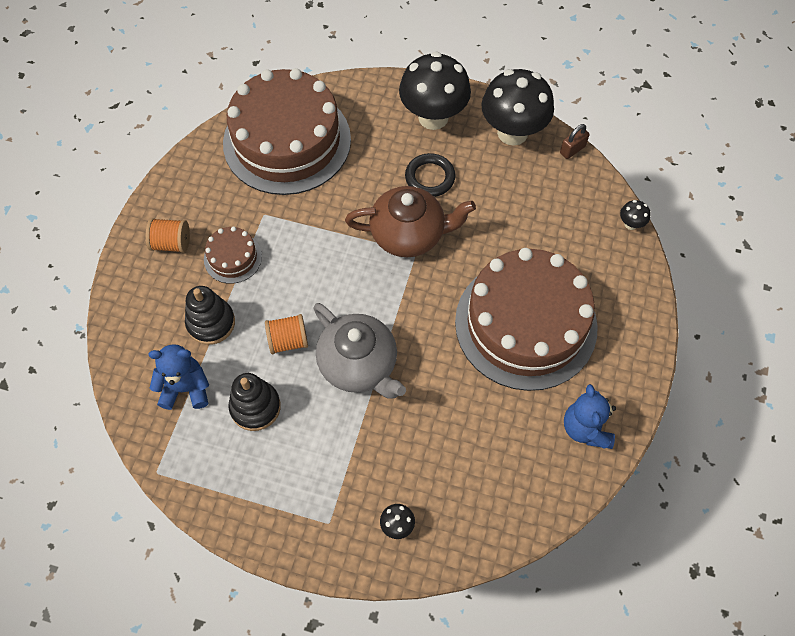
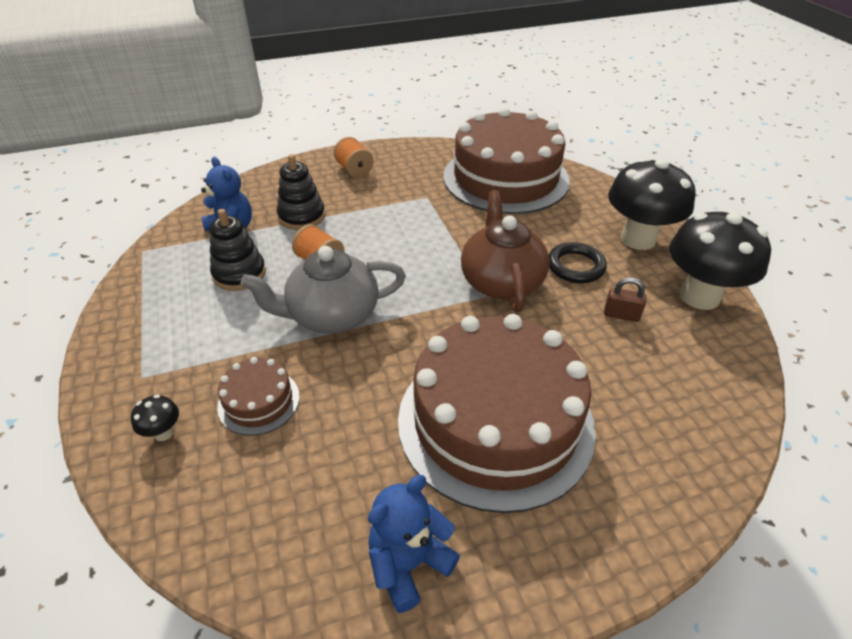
camera: 55 degrees right, 20 degrees down
brown cake [204,226,262,284] -> brown cake moved to [217,357,300,435]
grey teapot [313,303,406,399] -> grey teapot turned 60 degrees clockwise [240,246,406,334]
brown teapot [345,186,476,257] -> brown teapot turned 150 degrees counterclockwise [461,190,550,312]
brown padlock [560,124,590,159] -> brown padlock moved to [604,278,646,322]
black mushroom [620,200,651,230] -> none

